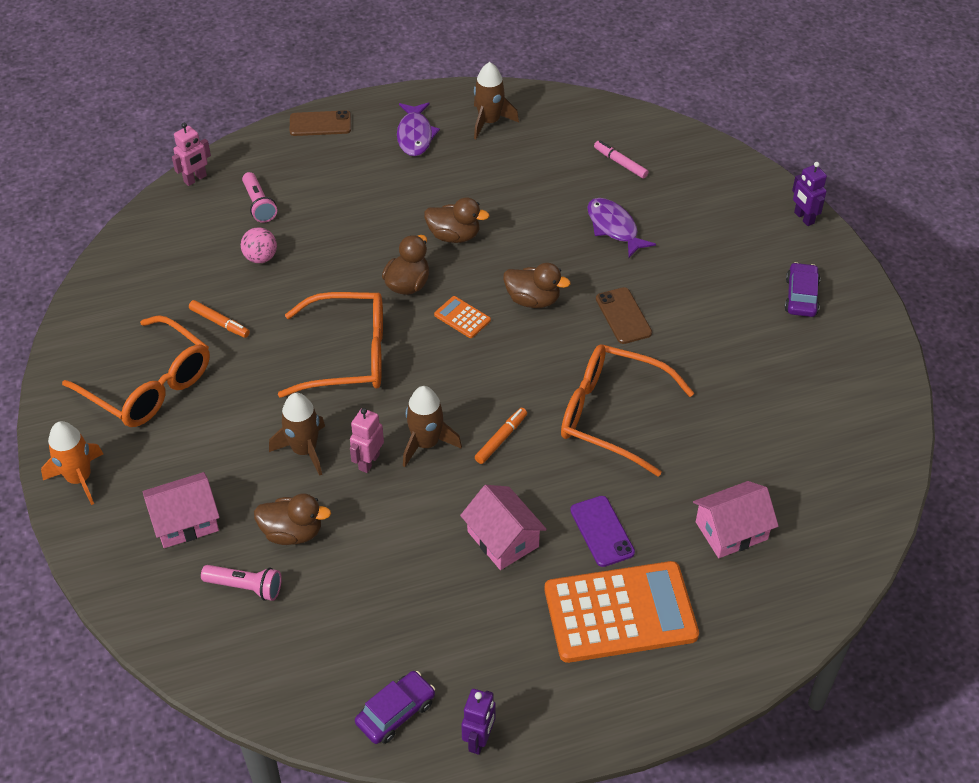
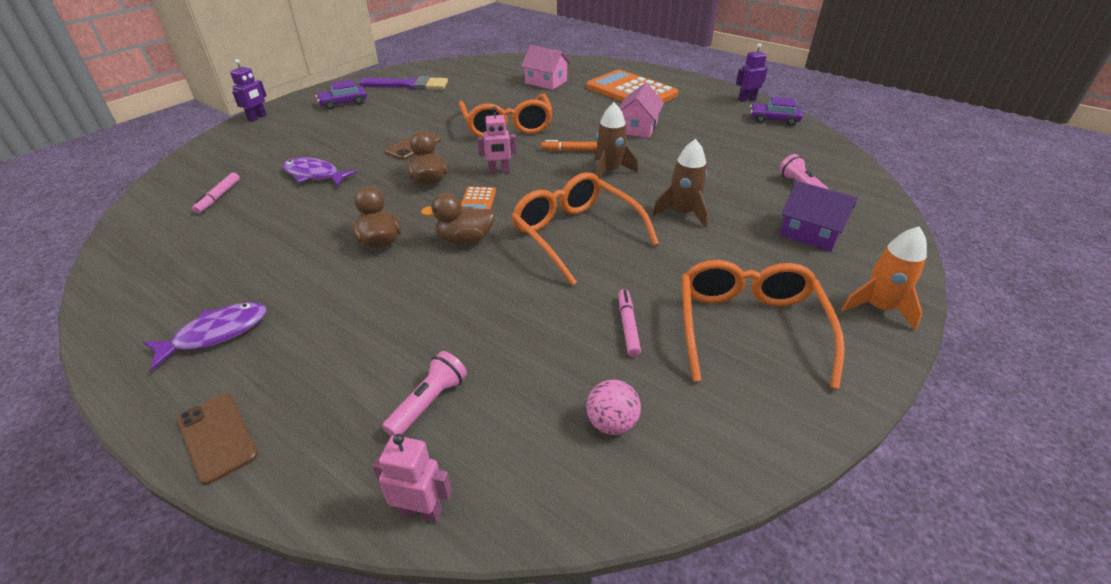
camera: 125 degrees left, 10 degrees down
pink house [143,472,220,548] -> purple house [779,181,857,251]
orange marker [189,300,250,338] -> pink marker [618,289,641,357]
pink ball [241,227,277,263] -> pink ball moved to [586,380,641,435]
brown duck [254,494,331,545] -> none
pink robot [350,408,384,473] -> pink robot moved to [477,106,517,174]
brown rocket [474,62,519,139] -> none
purple phone [570,496,635,567] -> none
purple fish [587,198,656,258] -> purple fish turned 90 degrees clockwise [282,157,358,186]
none -> purple brush [359,76,448,90]

